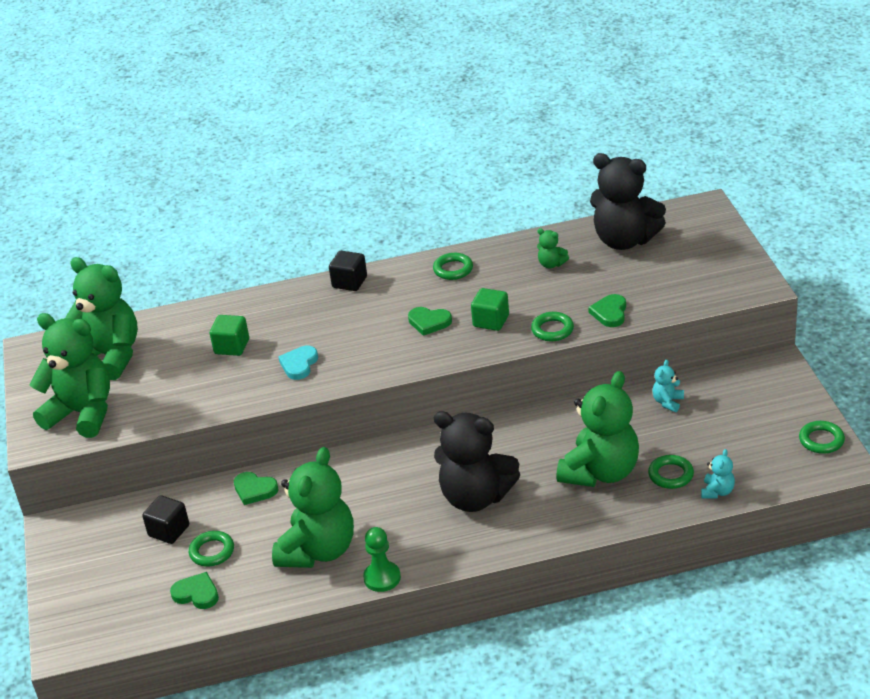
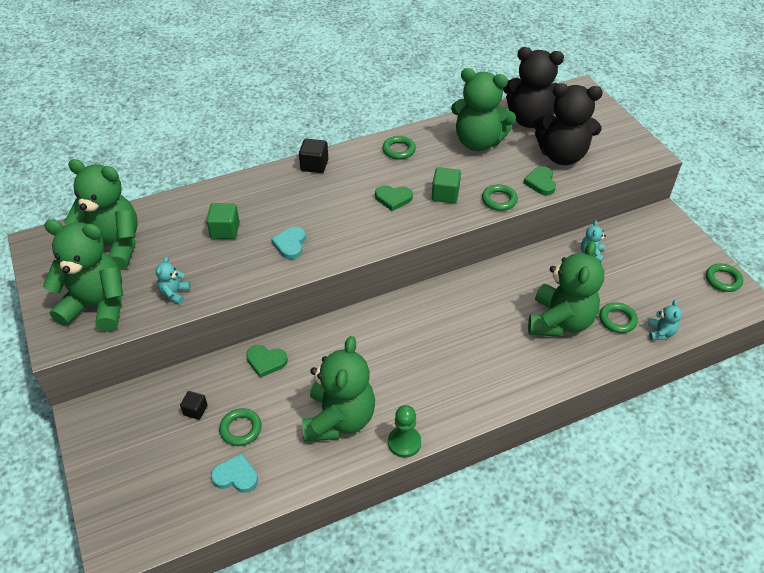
camera: 15 degrees left, 10 degrees up
black cube [142,495,189,544] -> black cube [180,391,208,420], size x0.65
green heart [170,572,219,609] -> turquoise heart [211,453,258,493]
black teddy bear [434,411,520,512] -> black teddy bear moved to [533,83,603,165]
green teddy bear [537,228,569,268] -> green teddy bear [451,68,516,151], size x2.40
none -> turquoise teddy bear [156,257,191,304]

